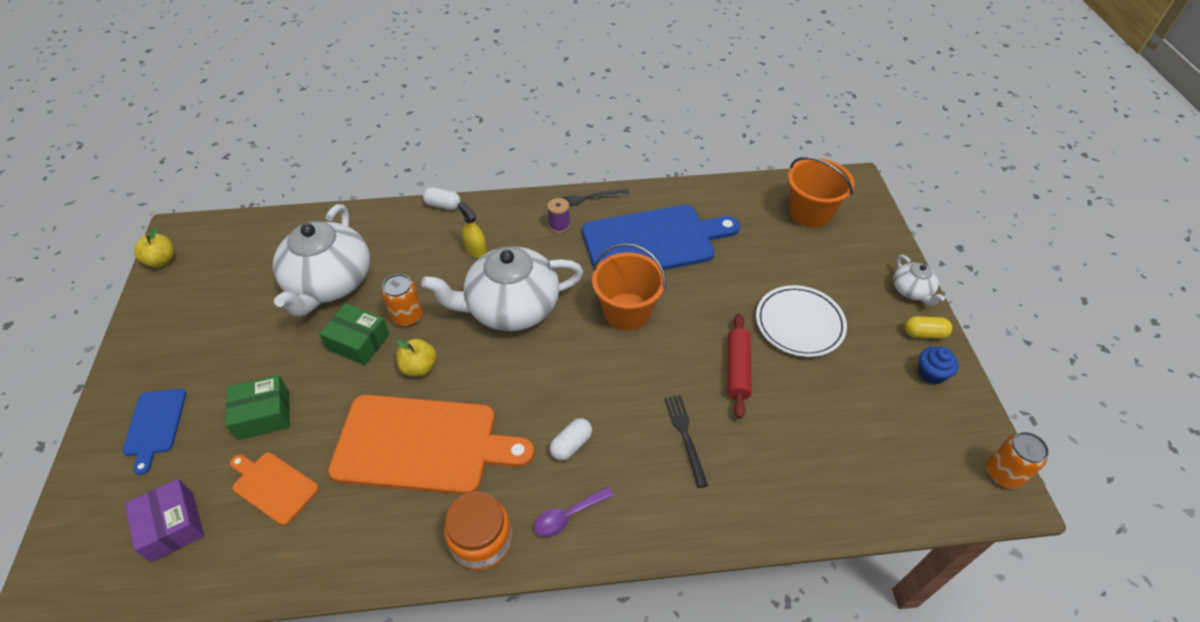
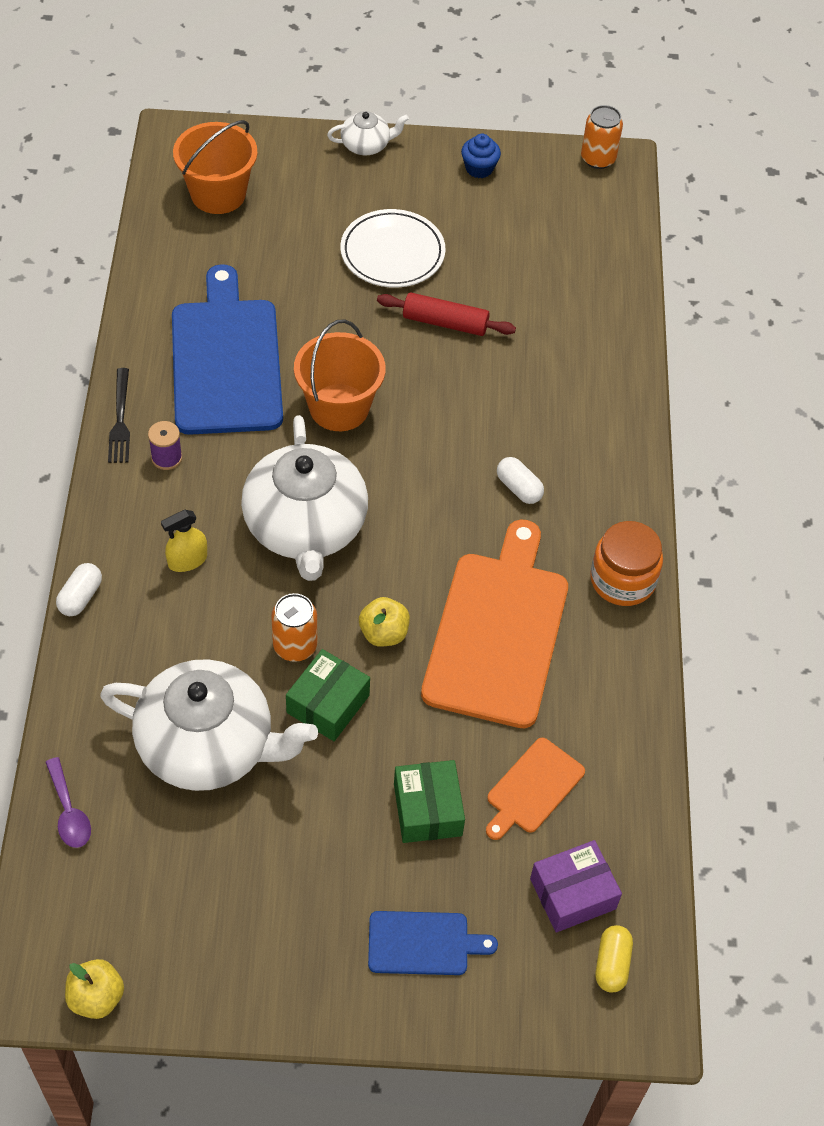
camera: 85 degrees left, 5 degrees up
purple spoon [534,487,614,537] -> purple spoon moved to [46,757,91,848]
black fork [664,395,708,488] -> none
yellow capsule [905,316,952,339] -> yellow capsule moved to [596,925,633,993]

